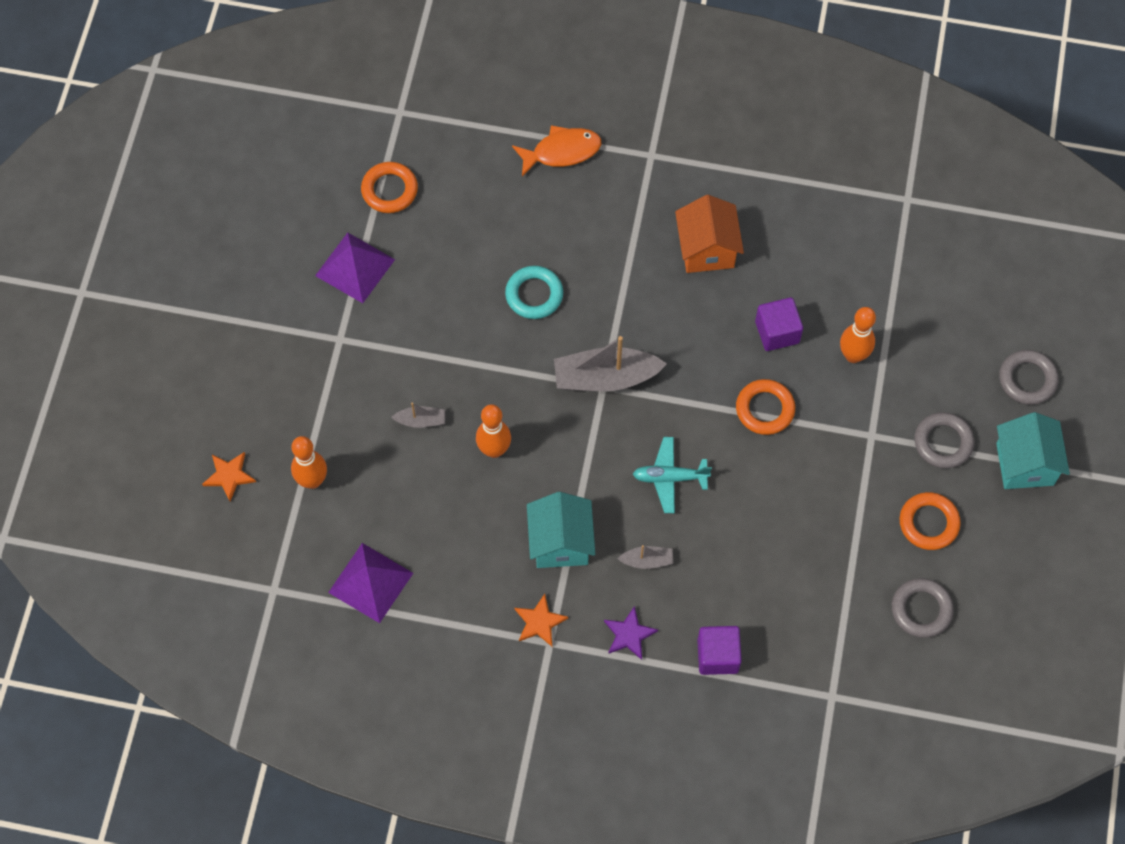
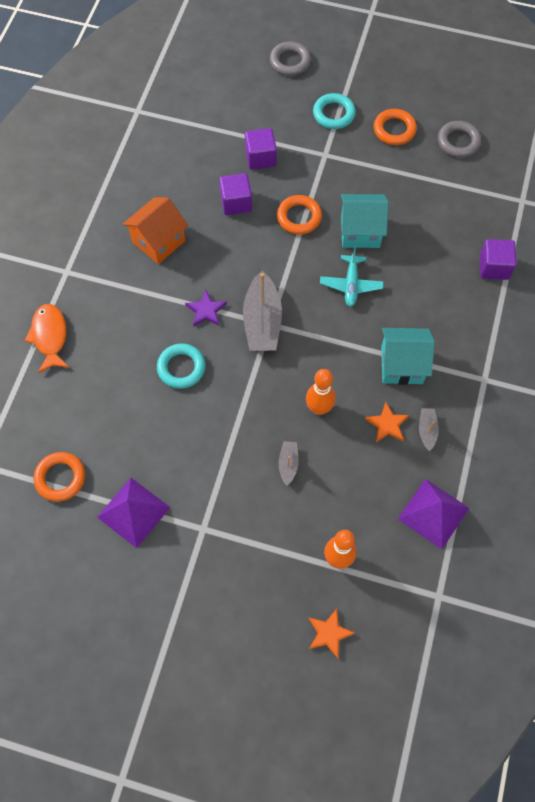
camera: 85 degrees left, 0 degrees up
orange star [514,594,568,647] -> orange star moved to [365,402,409,443]
purple star [604,606,658,660] -> purple star moved to [185,290,227,327]
grey boat [618,545,674,569] -> grey boat moved to [419,408,439,451]
orange house [675,195,744,273] -> orange house turned 45 degrees counterclockwise [122,197,188,264]
orange bowling pin [840,307,876,363] -> purple cube [245,128,277,170]
grey ring [914,412,974,469] -> turquoise ring [313,93,356,129]
turquoise house [996,412,1070,489] -> turquoise house moved to [341,194,389,248]

